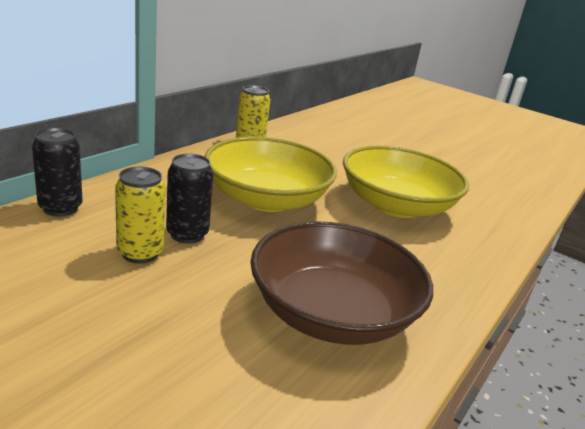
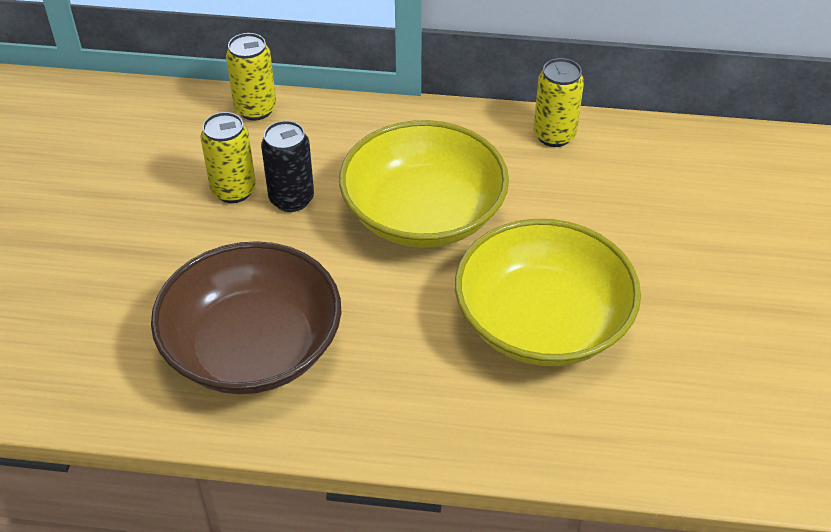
camera: 65 degrees right, 20 degrees up
black can [32,128,83,216] -> yellow can [226,33,276,121]

